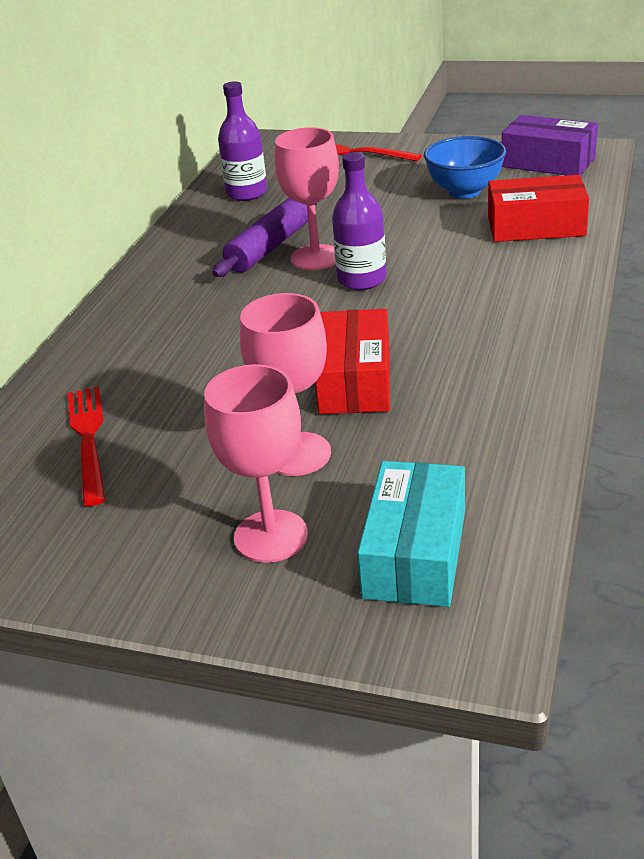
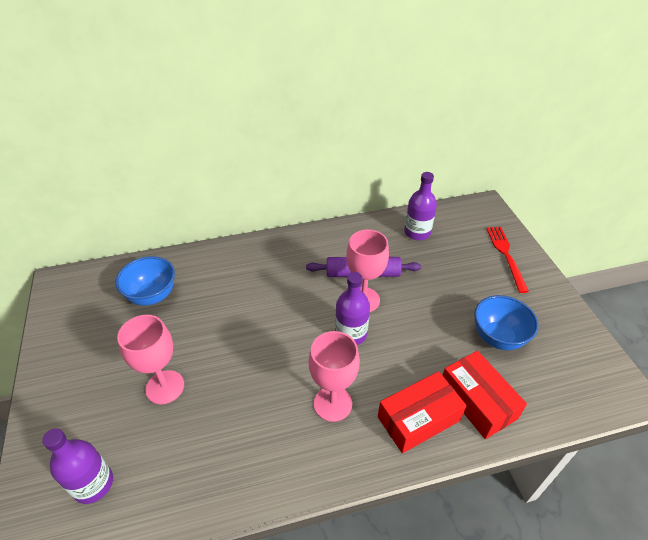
camera: 55 degrees right, 10 degrees up
red fork [68,387,106,506] -> blue bowl [115,256,175,306]
pink goblet [204,364,308,563] -> pink goblet moved to [309,331,360,422]
red box [315,309,390,414] -> red box moved to [378,371,467,453]
turquoise box [357,461,465,607] -> purple bottle [42,428,113,504]
purple box [502,115,598,176] -> none

